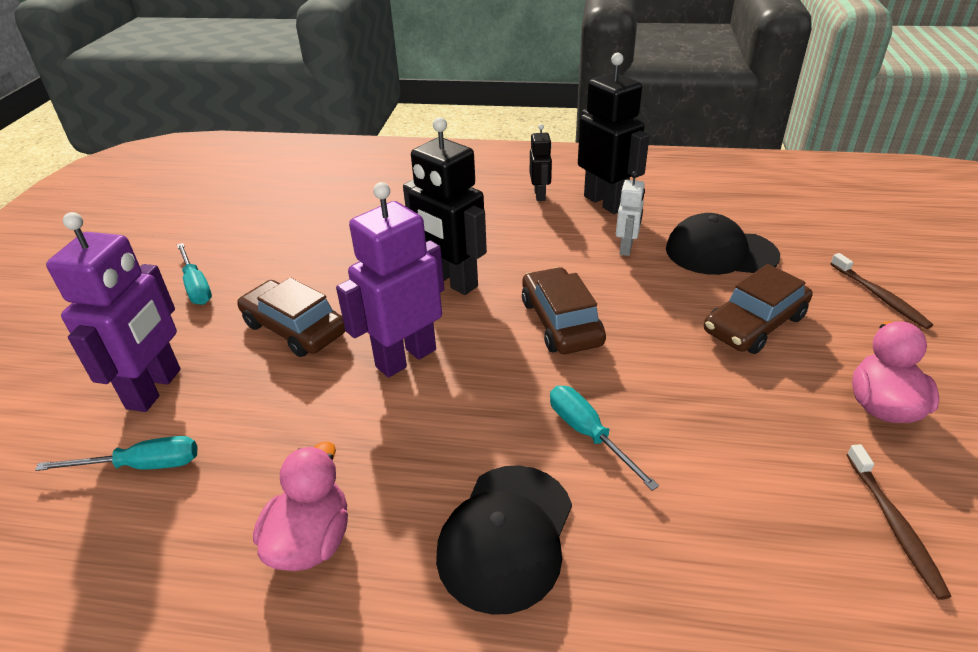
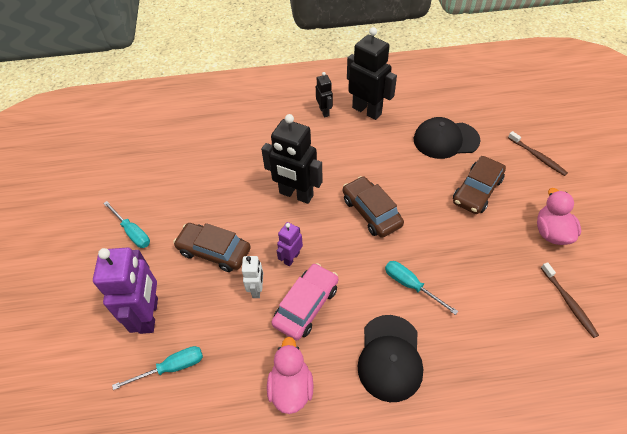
camera: 15 degrees left, 15 degrees up
purple robot [336,182,444,377] -> purple robot [277,222,303,266], size x0.52
white robot [616,171,645,256] -> white robot moved to [242,256,263,298]
none -> pink car [271,263,338,341]

